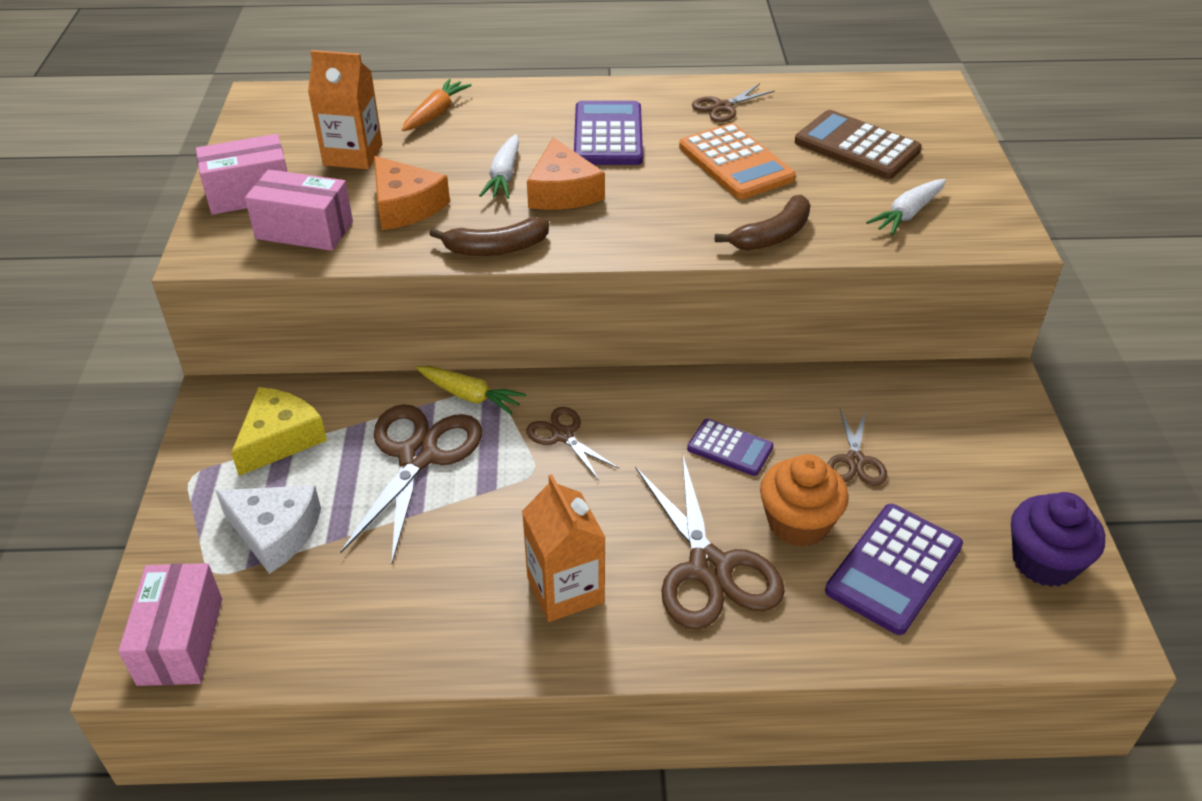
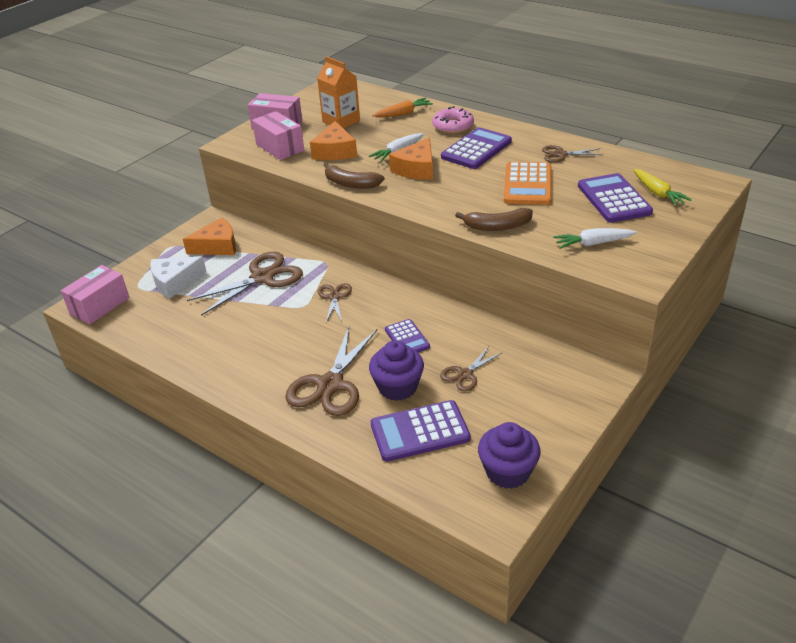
camera: 40 degrees right, 5 degrees down
white cheese [215,485,321,574] -> white cheese turned 90 degrees clockwise [150,256,206,299]
yellow cheese [231,387,327,476] -> orange cheese [183,218,236,255]
yellow carrot [416,366,526,415] -> yellow carrot moved to [634,169,692,206]
orange carton [522,474,606,622] -> none
orange cupcake [760,454,849,547] -> purple cupcake [369,340,424,401]
brown calculator [795,110,922,179] -> purple calculator [578,173,653,223]
none -> pink donut [432,106,474,134]

